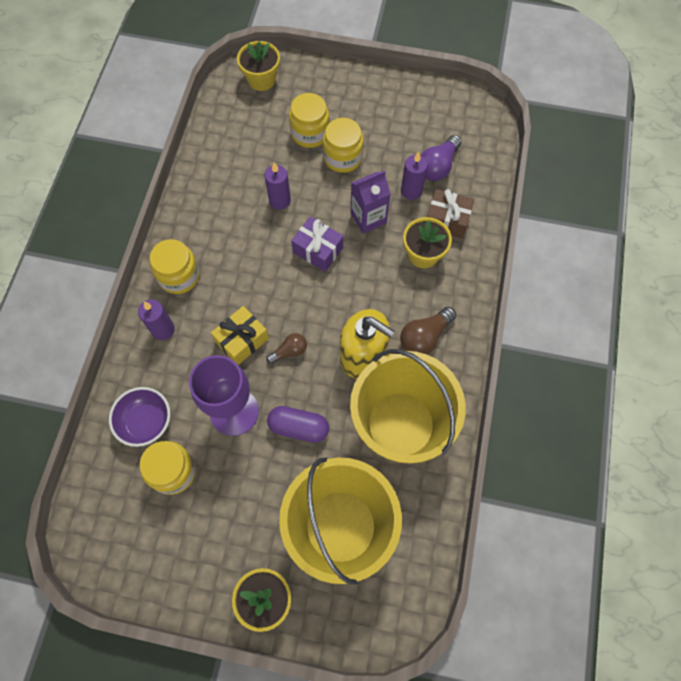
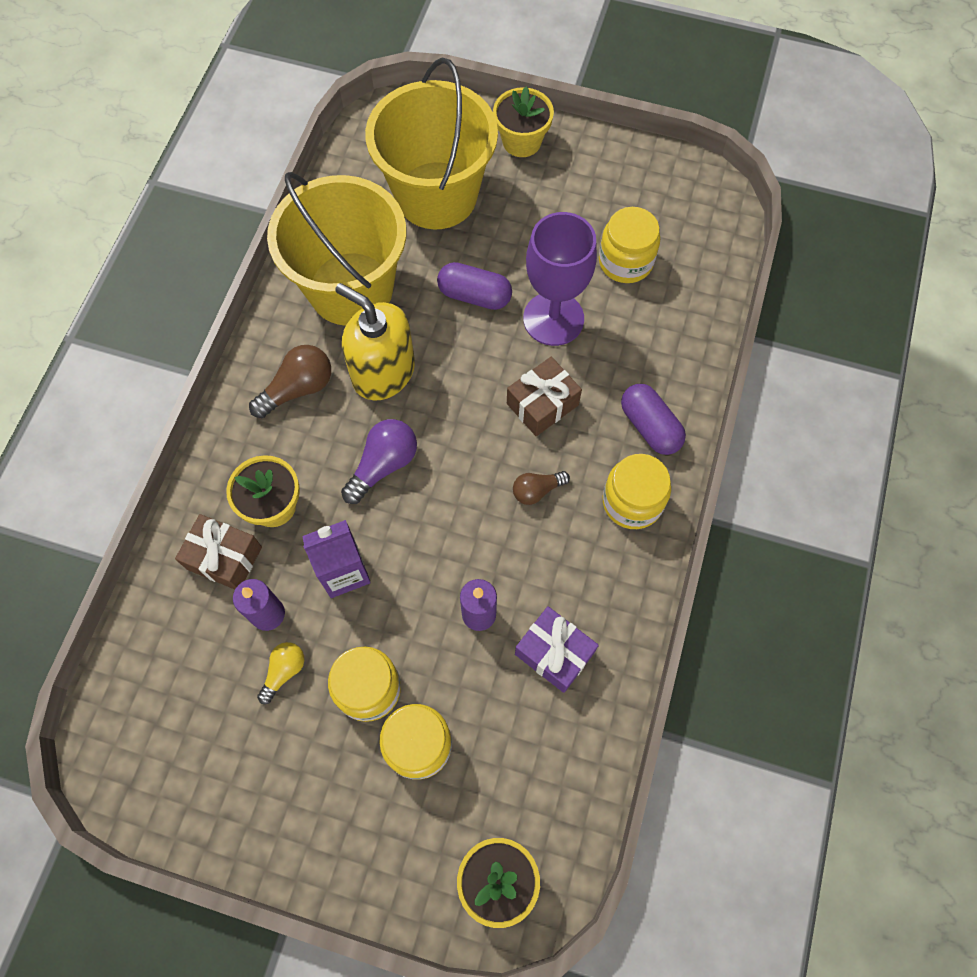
camera: 175 degrees left, 0 degrees up
purple bowl [109,387,170,447] -> none
purple candle [138,299,175,340] -> purple capsule [621,384,686,455]
yellow gift [211,306,269,365] -> brown gift [507,357,582,436]
brown light bulb [266,333,307,364] -> brown light bulb moved to [513,471,570,505]
purple gift [291,216,344,272] -> purple gift moved to [515,606,599,693]
purple light bulb [421,135,462,181] -> purple light bulb moved to [341,419,417,504]
none -> yellow light bulb [257,642,304,704]

